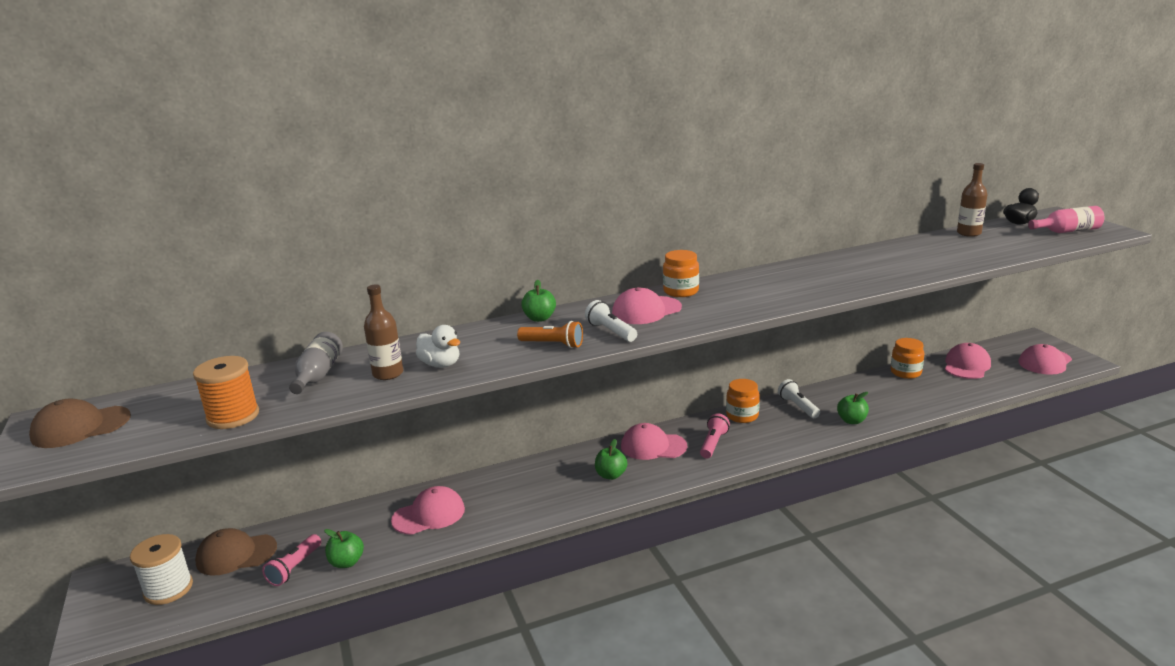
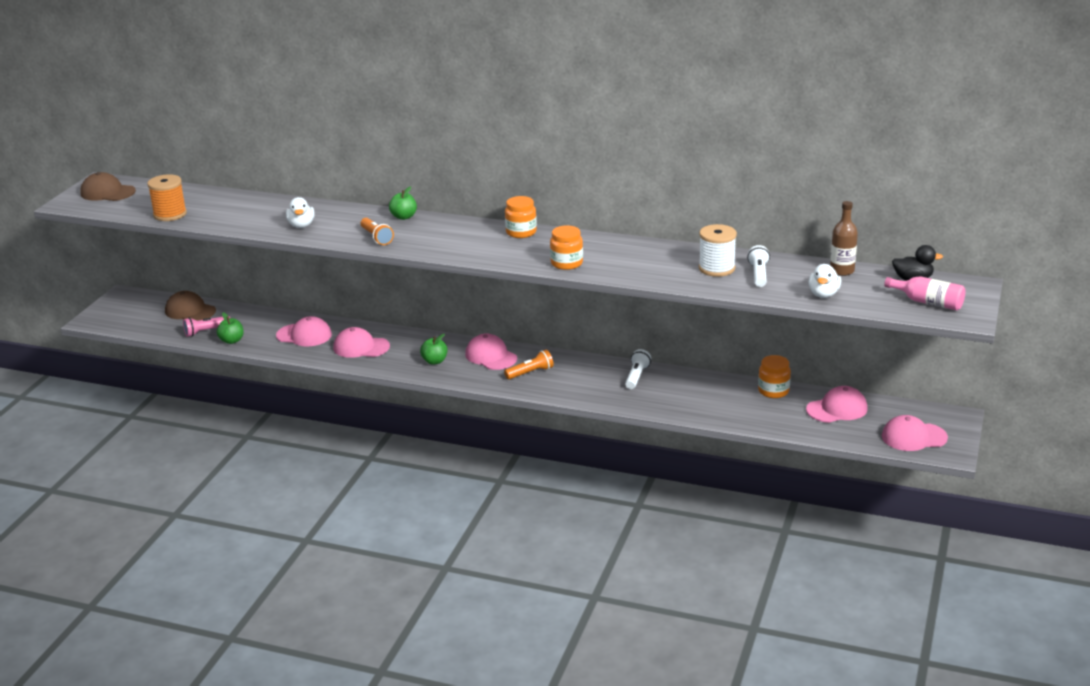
camera: 40 degrees right, 5 degrees up
white spool [130,534,193,605] -> white spool moved to [699,224,737,277]
grey bottle [289,332,343,394] -> none
brown bottle [364,284,403,380] -> none
white flashlight [585,300,637,342] -> white flashlight moved to [747,245,770,287]
pink cap [612,287,682,324] -> pink cap moved to [333,327,390,358]
pink flashlight [700,413,730,458] -> orange flashlight [504,350,554,380]
orange jar [726,379,760,423] -> orange jar moved to [550,225,583,270]
green apple [837,392,869,424] -> none
none -> white duck [809,264,841,298]

